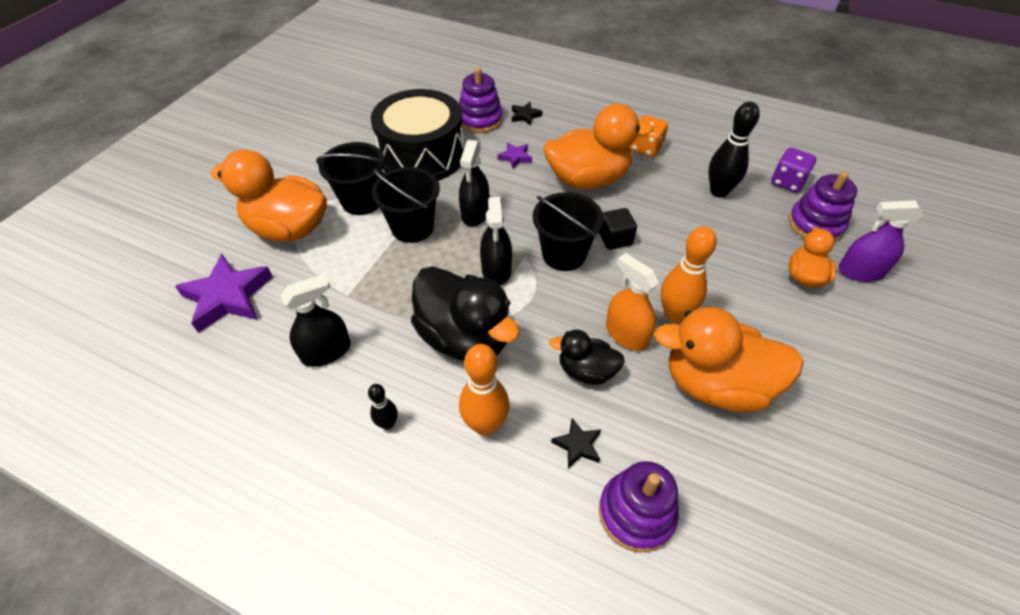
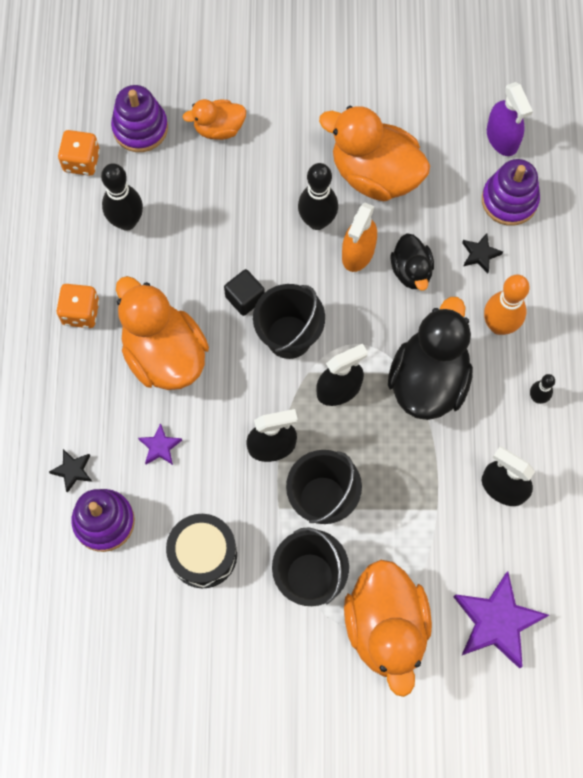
camera: 115 degrees left, 20 degrees up
black drum [371,89,465,181] -> black drum [166,514,237,588], size x0.61
orange duck [654,307,804,412] -> orange duck turned 135 degrees clockwise [319,106,430,201]
orange bowling pin [661,226,717,323] -> black bowling pin [298,163,338,230]
purple dice [771,148,817,193] -> orange dice [58,130,100,176]
purple spray bottle [838,200,924,282] -> purple spray bottle moved to [487,82,533,156]

